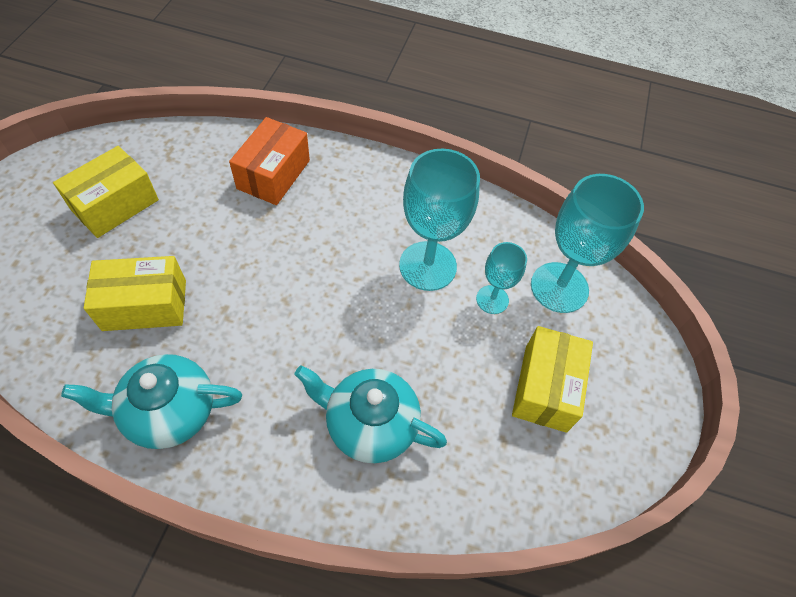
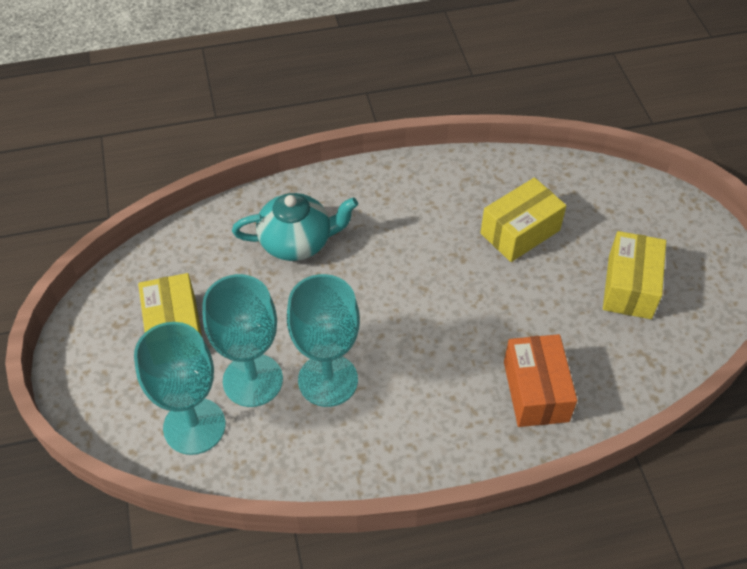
camera: 155 degrees right, 5 degrees down
turquoise teapot [61,354,242,449] -> none
turquoise goblet [476,242,527,314] -> turquoise goblet [203,274,283,407], size x1.81

